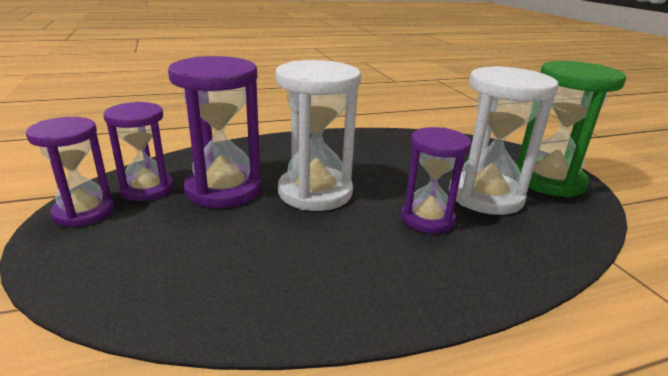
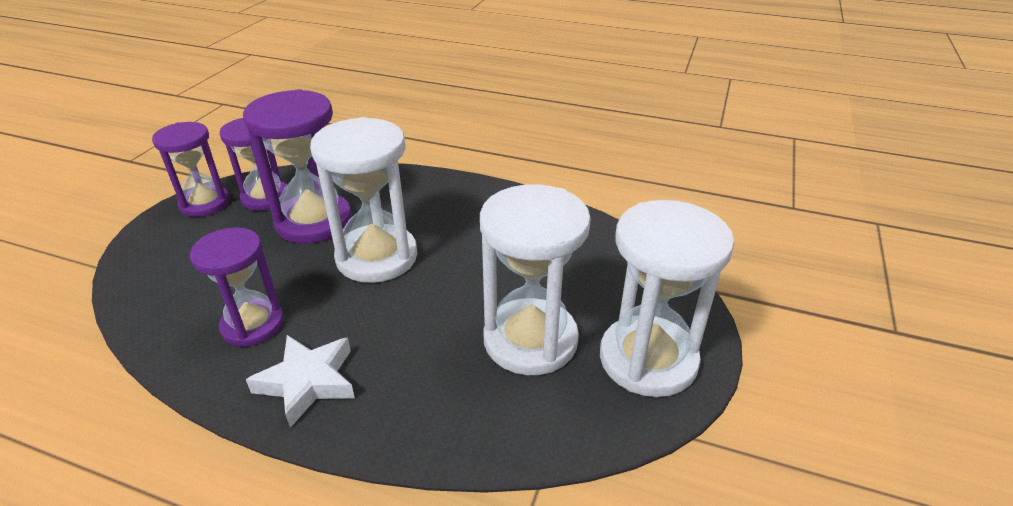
camera: 40 degrees right, 10 degrees up
purple hourglass [401,127,471,233] -> purple hourglass moved to [190,227,284,347]
green hourglass [516,61,626,197] -> white hourglass [600,200,734,397]
none -> white star [246,335,355,428]

